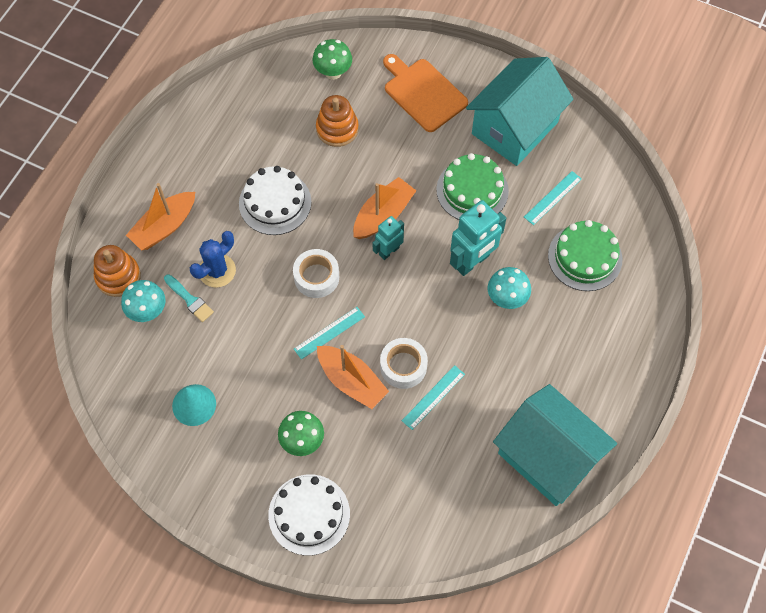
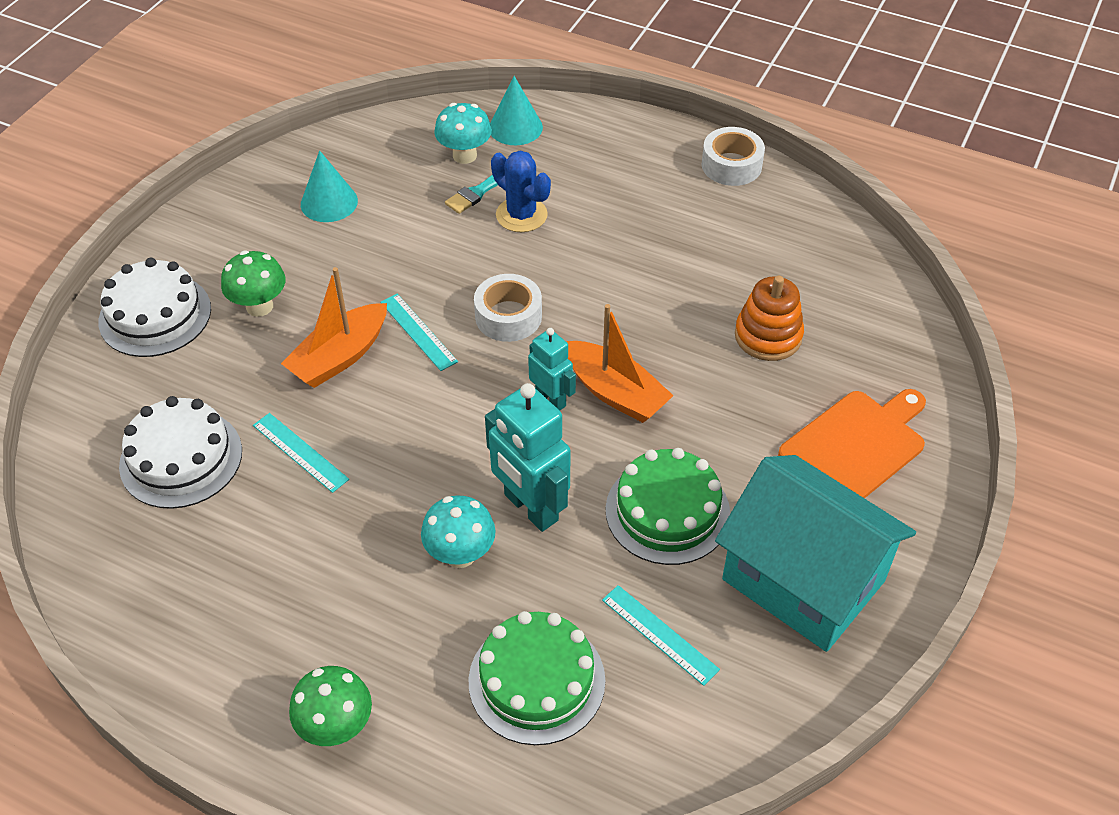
camera: 90 degrees right, 15 degrees down
orange stacking toy [94,245,141,297] -> turquoise cone [490,76,543,145]
orange boat [126,183,195,250] -> none
white cake [239,166,311,235] -> white cake moved to [119,396,242,509]
green mushroom [313,39,352,80] -> green mushroom moved to [289,666,372,746]
white tape [380,338,428,389] -> white tape moved to [702,127,765,186]
turquoise house [493,384,617,506] -> none

